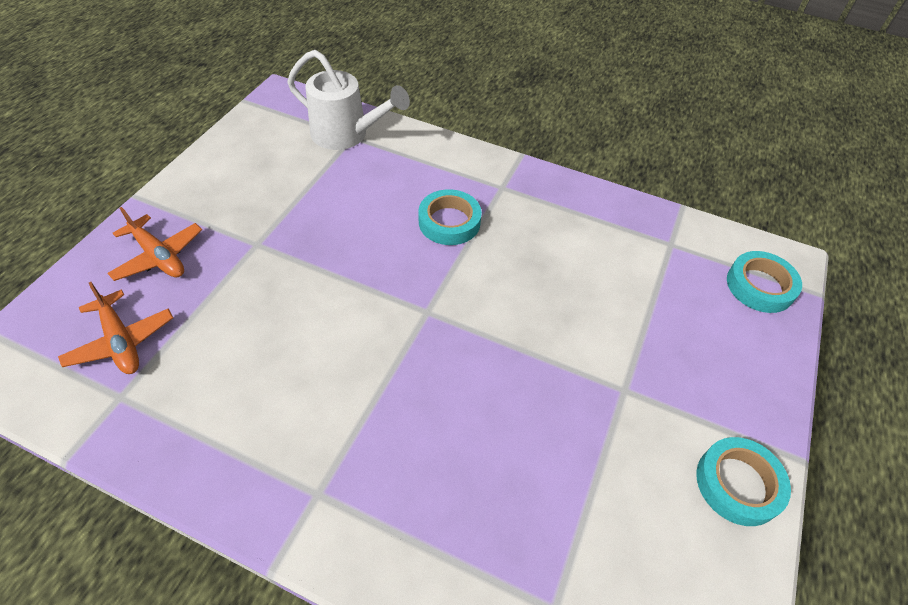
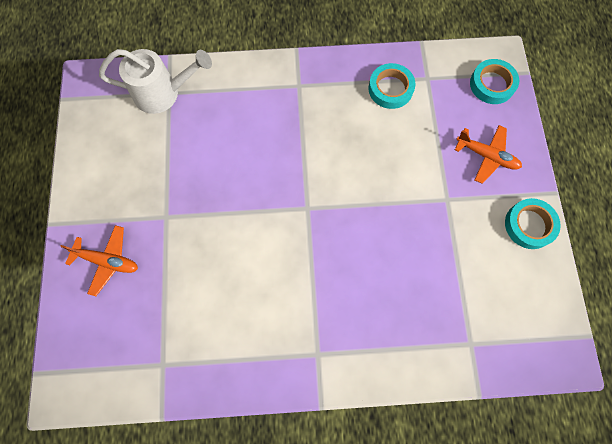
camera: 25 degrees left, 20 degrees up
orange plane [58,282,173,374] -> orange plane moved to [455,125,522,184]
turquoise tape [418,189,482,245] -> turquoise tape moved to [369,63,415,109]

